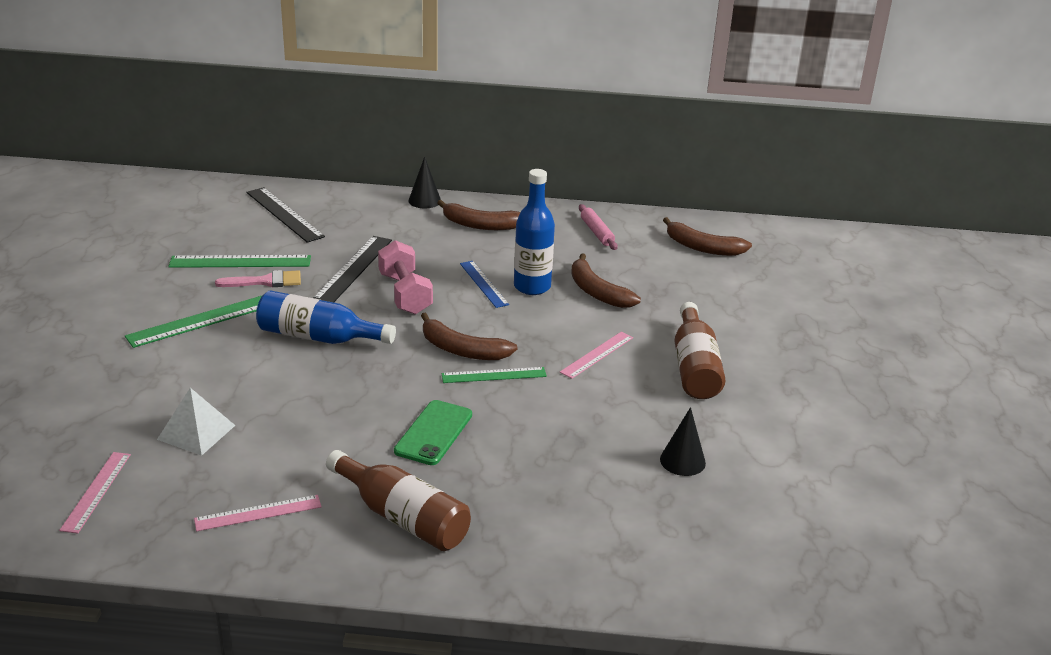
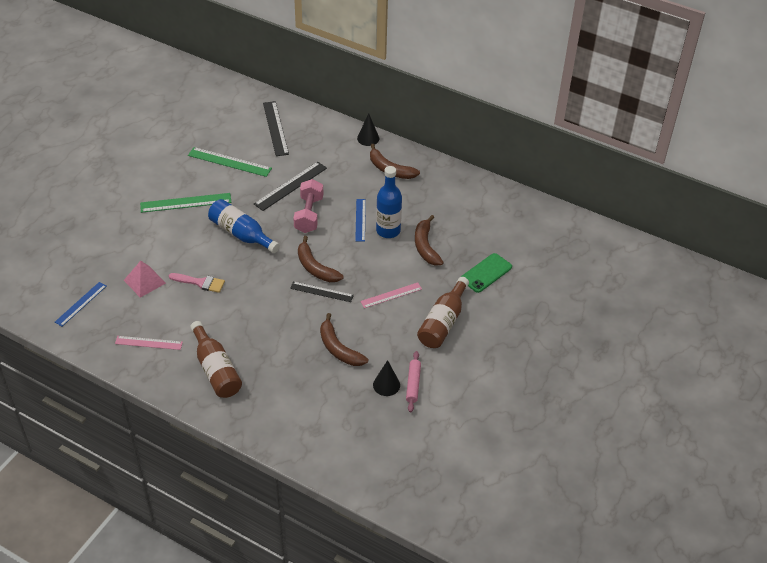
camera: 25 degrees right, 15 degrees up
pink ruler [59,452,131,534] -> blue ruler [55,282,106,326]
white pyramid [157,388,235,456] -> pink pyramid [124,261,166,298]
pink brush [215,270,301,287] -> pink brush moved to [169,273,225,293]
green phone [394,400,472,465] -> green phone moved to [461,253,512,293]
green ruler [442,367,547,383] -> black ruler [290,281,354,302]
pink rolling pin [579,204,618,250] -> pink rolling pin moved to [406,351,421,412]
brown banana [663,217,752,256] -> brown banana moved to [320,313,368,366]

